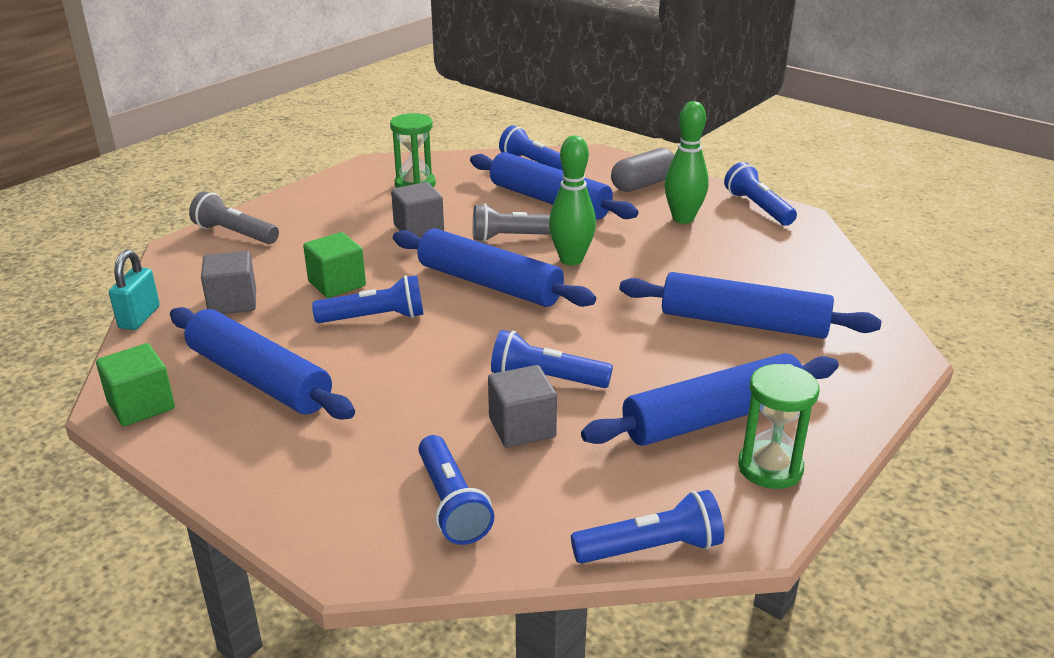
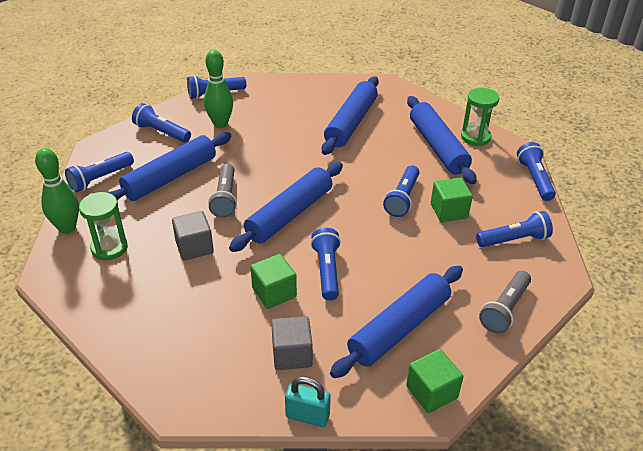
camera: 85 degrees left, 10 degrees up
grey flashlight [189,191,279,244] -> grey flashlight moved to [479,271,531,333]
grey cube [488,365,557,448] -> green cube [431,178,473,222]
green bowling pin [549,136,596,266] -> green bowling pin moved to [35,148,79,234]
grey capsule [611,148,675,192] -> blue flashlight [132,103,191,143]

